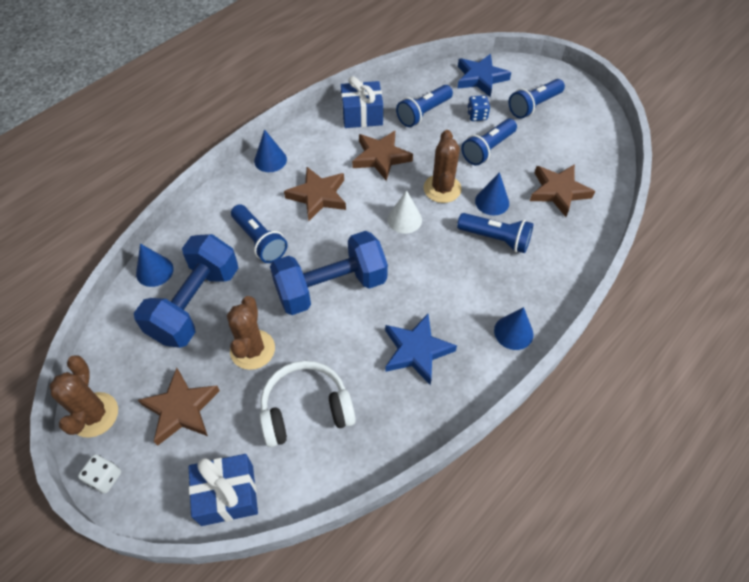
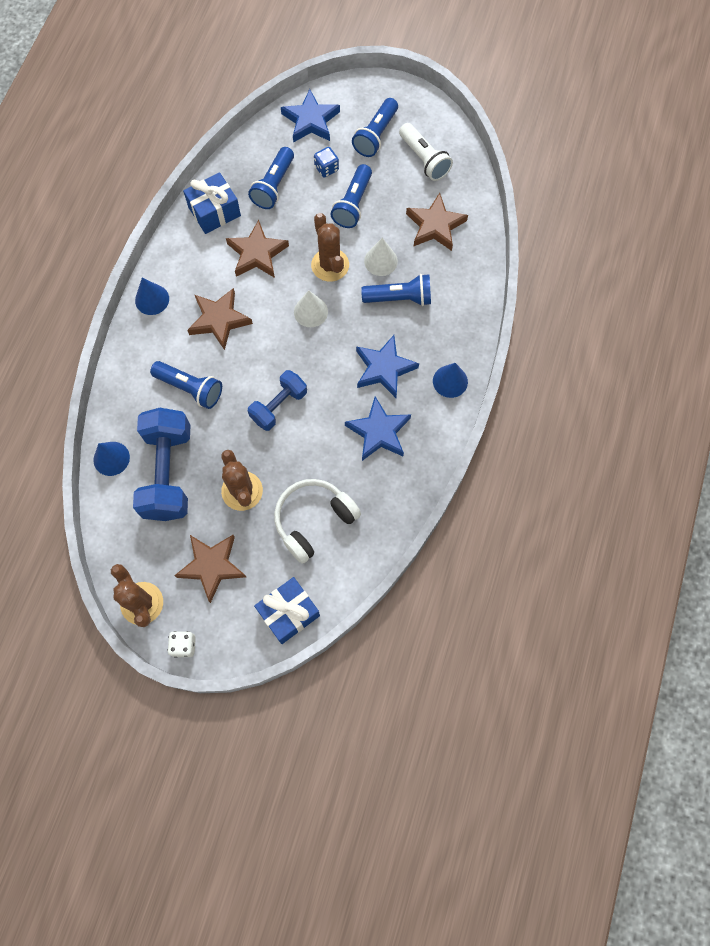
camera: 25 degrees left, 15 degrees up
blue dumbbell [270,231,388,315] -> blue dumbbell [248,370,307,431], size x0.60
blue cone [475,172,509,215] -> white cone [364,238,398,276]
none -> blue star [356,335,419,398]
none -> white flashlight [399,123,453,181]

